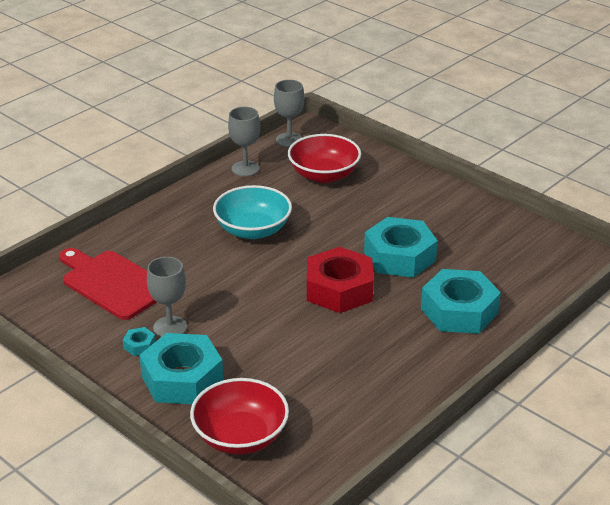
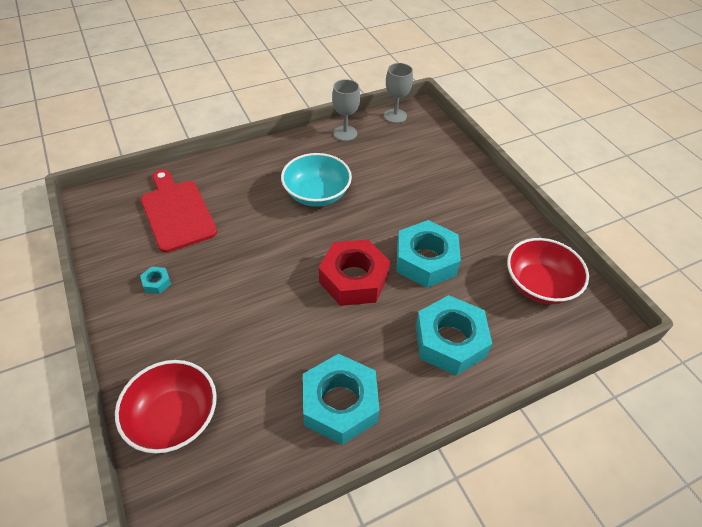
camera: 20 degrees right, 15 degrees up
turquoise nut [139,333,223,404] -> turquoise nut moved to [303,354,380,445]
grey goblet [147,257,187,337] -> none
red bowl [288,134,361,183] -> red bowl moved to [507,238,589,304]

